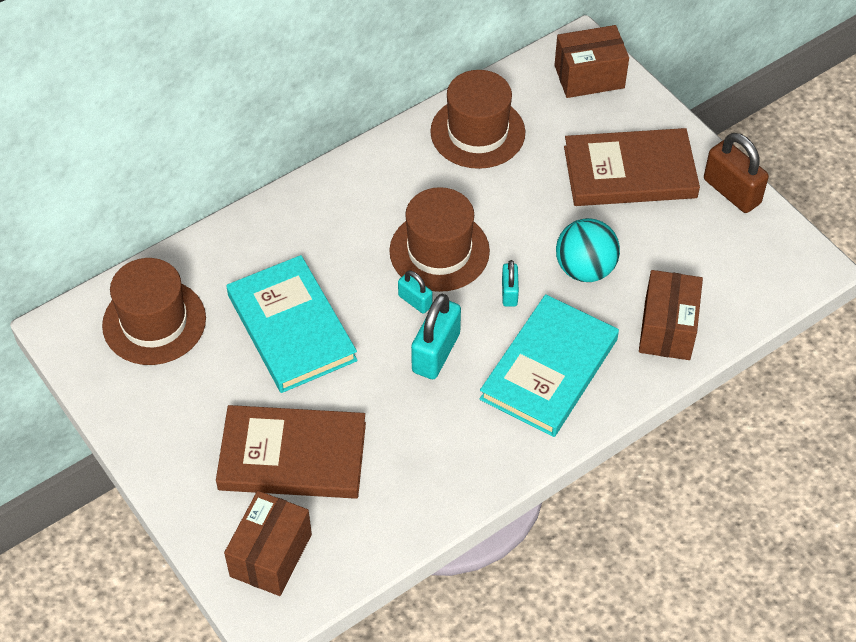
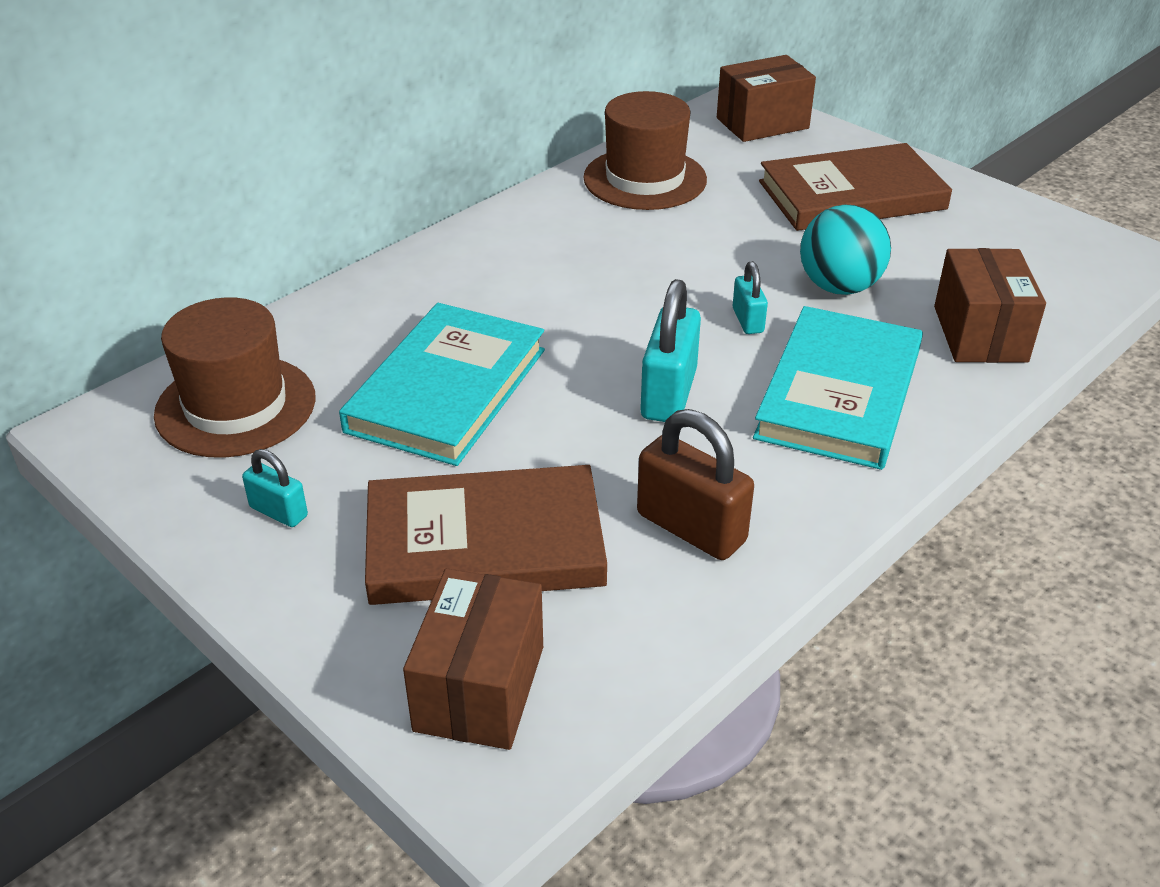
camera: 10 degrees left, 15 degrees down
turquoise book [226,255,358,393] -> turquoise book turned 60 degrees clockwise [339,303,545,466]
brown hat [389,187,490,292] -> none
turquoise padlock [398,270,432,314] -> turquoise padlock moved to [242,449,308,527]
brown padlock [704,133,769,213] -> brown padlock moved to [637,409,754,560]

